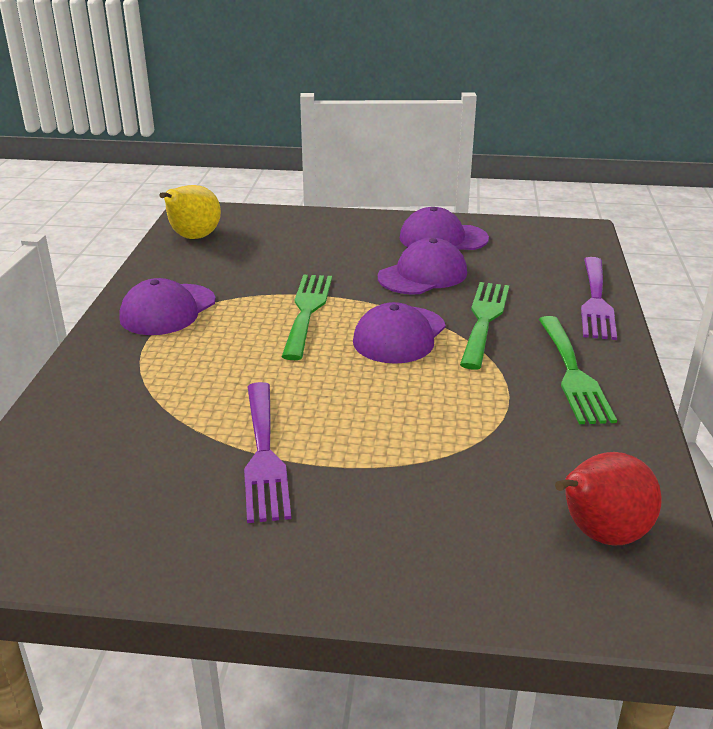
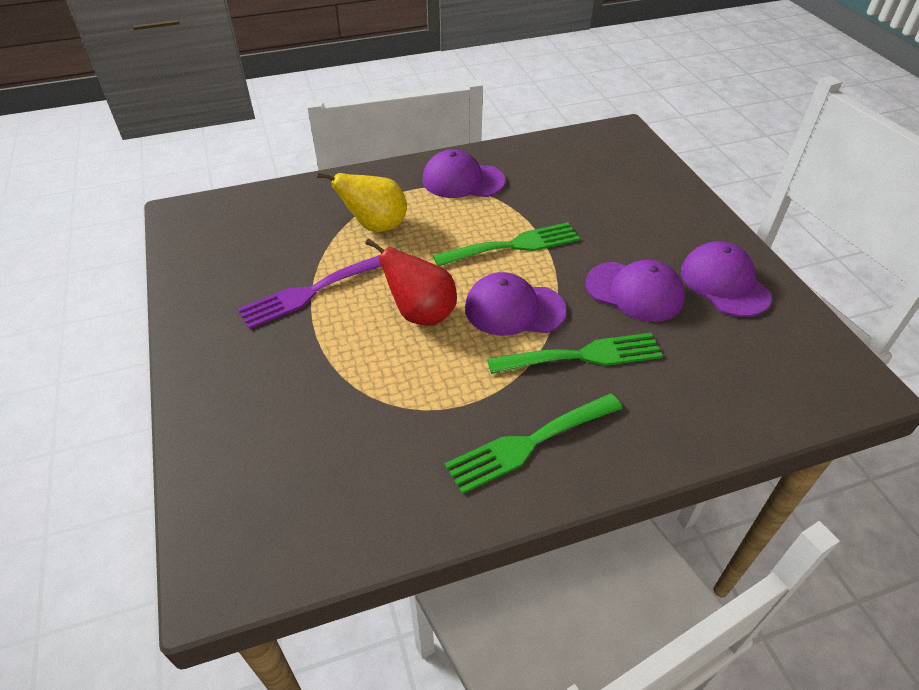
camera: 65 degrees right, 15 degrees up
yellow pear [159,185,221,239] -> yellow pear moved to [317,172,407,232]
red pear [555,452,662,546] -> red pear moved to [365,238,457,326]
purple fork [581,257,617,340] -> none

